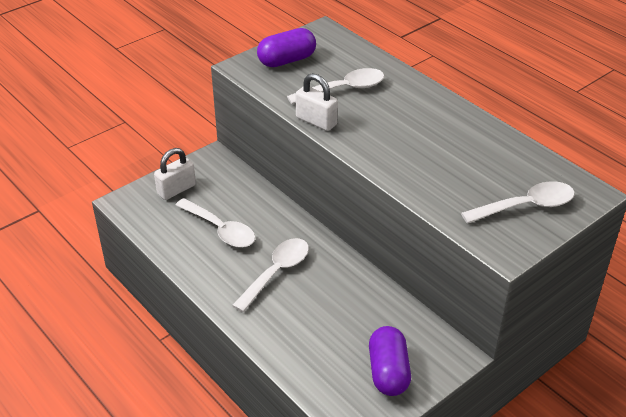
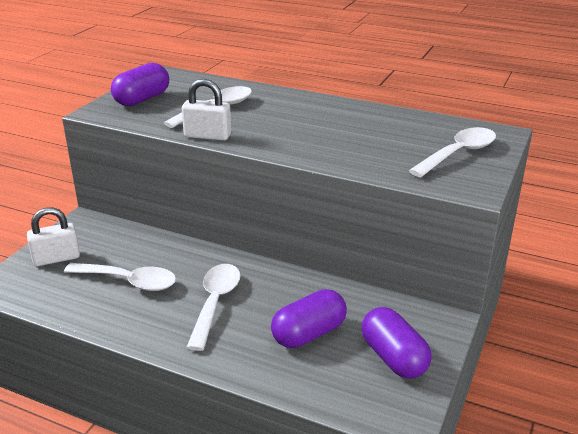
camera: 25 degrees left, 10 degrees down
white padlock [154,148,196,200] -> white padlock turned 45 degrees clockwise [27,207,80,266]
none -> purple capsule [271,289,347,348]

